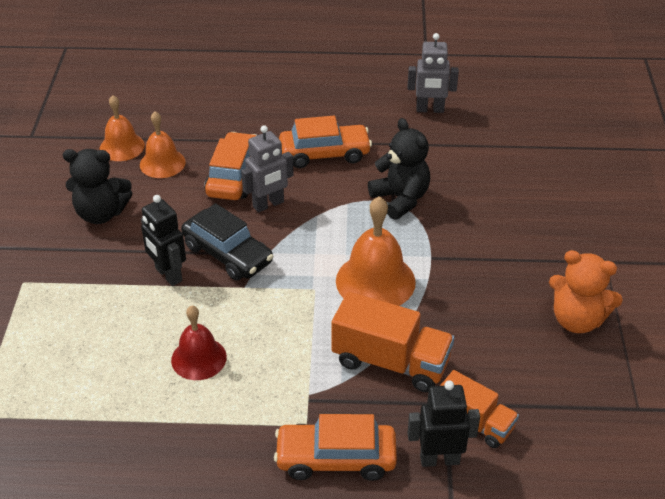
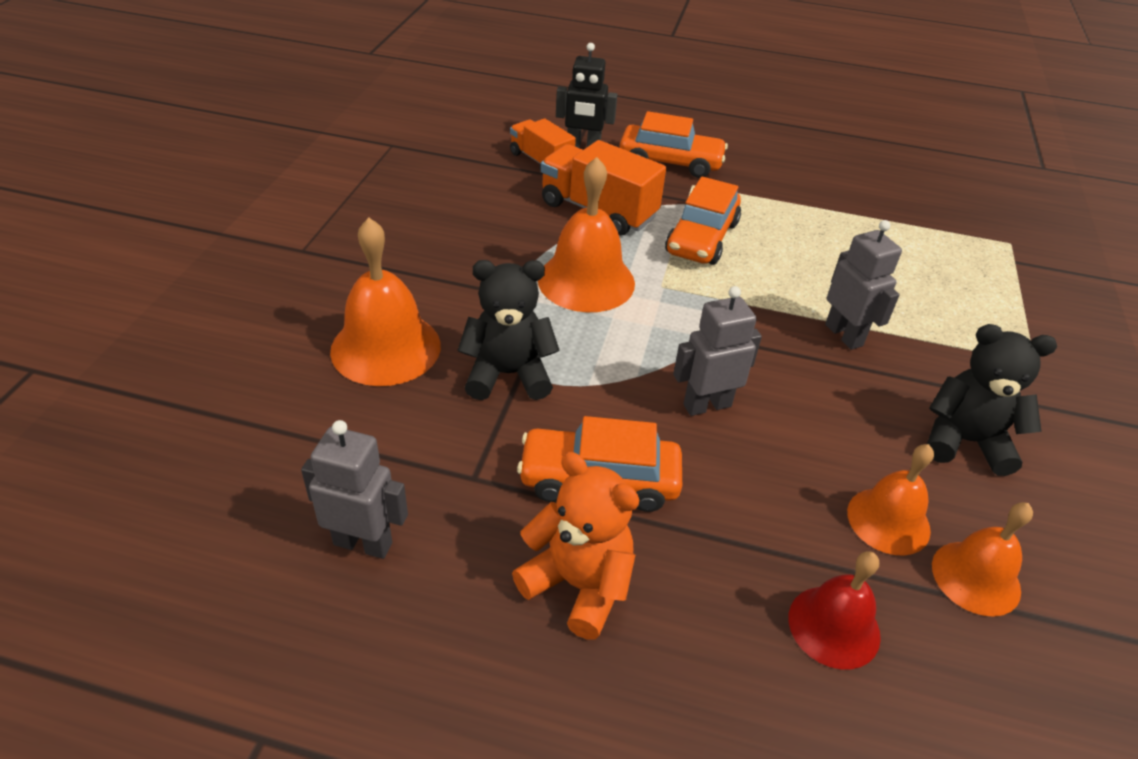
camera: 170 degrees left, 0 degrees up
black robot [141,195,186,286] -> grey robot [825,220,902,350]
red bell [171,305,227,380] -> red bell moved to [788,551,881,669]
black car [181,203,274,281] -> none
orange car [204,132,257,200] -> orange car moved to [665,176,741,265]
black teddy bear [368,118,430,220] -> black teddy bear turned 105 degrees clockwise [457,260,560,400]
orange teddy bear [549,250,623,333] -> orange teddy bear moved to [512,452,639,639]
none -> orange bell [330,218,441,386]

